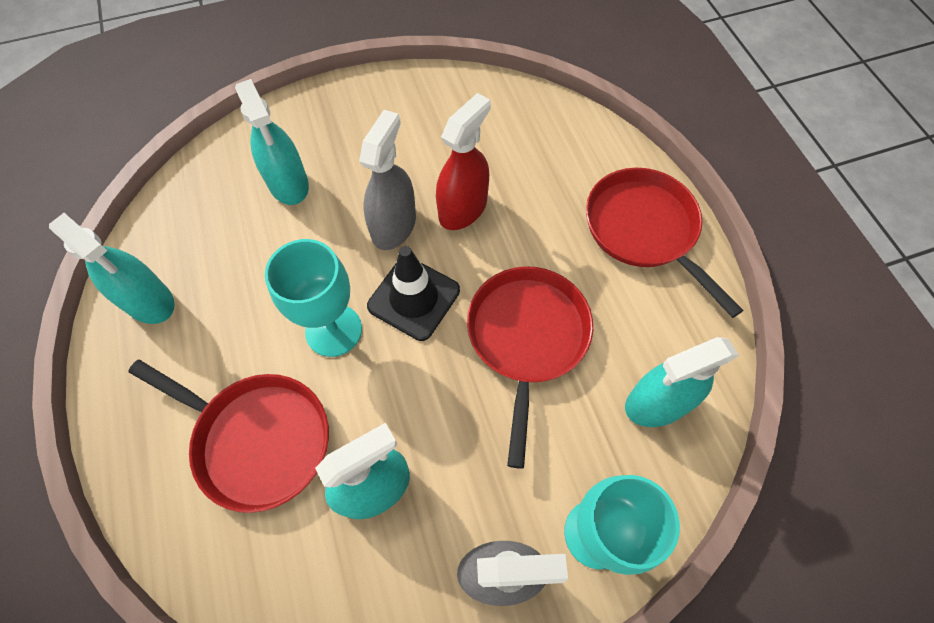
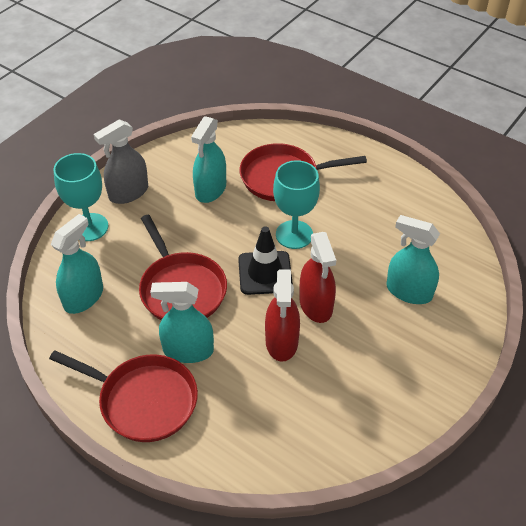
camera: 145 degrees right, 15 degrees down
turquoise spray bottle [49,213,175,324] -> turquoise spray bottle moved to [150,282,214,363]
grey spray bottle [359,110,416,250] -> red spray bottle [299,232,336,323]

